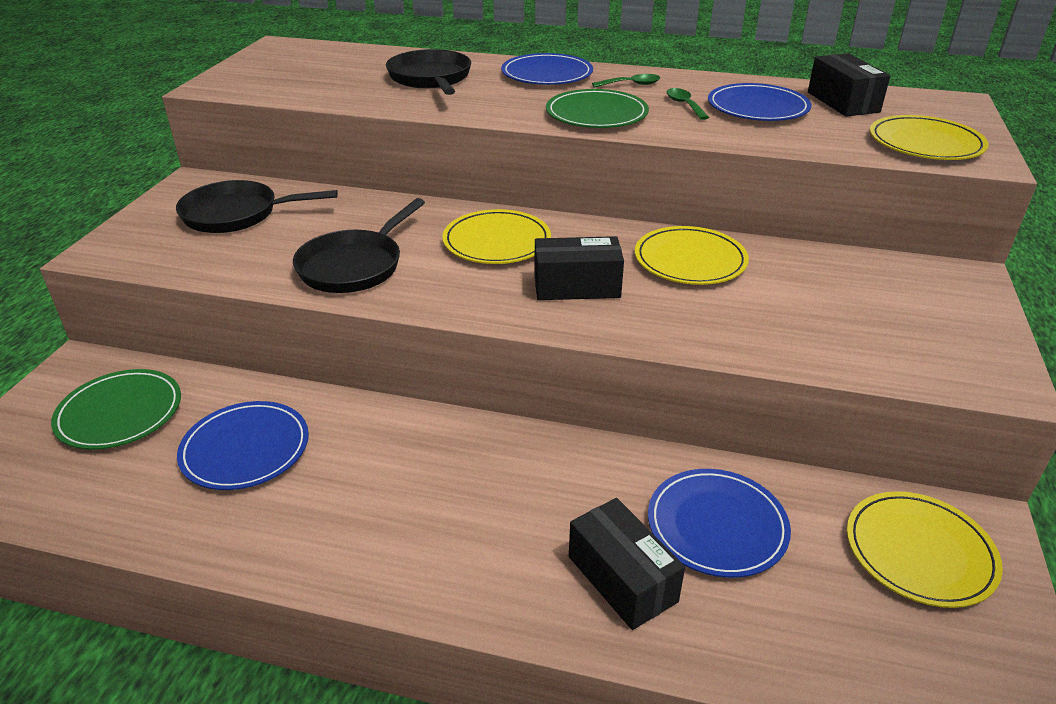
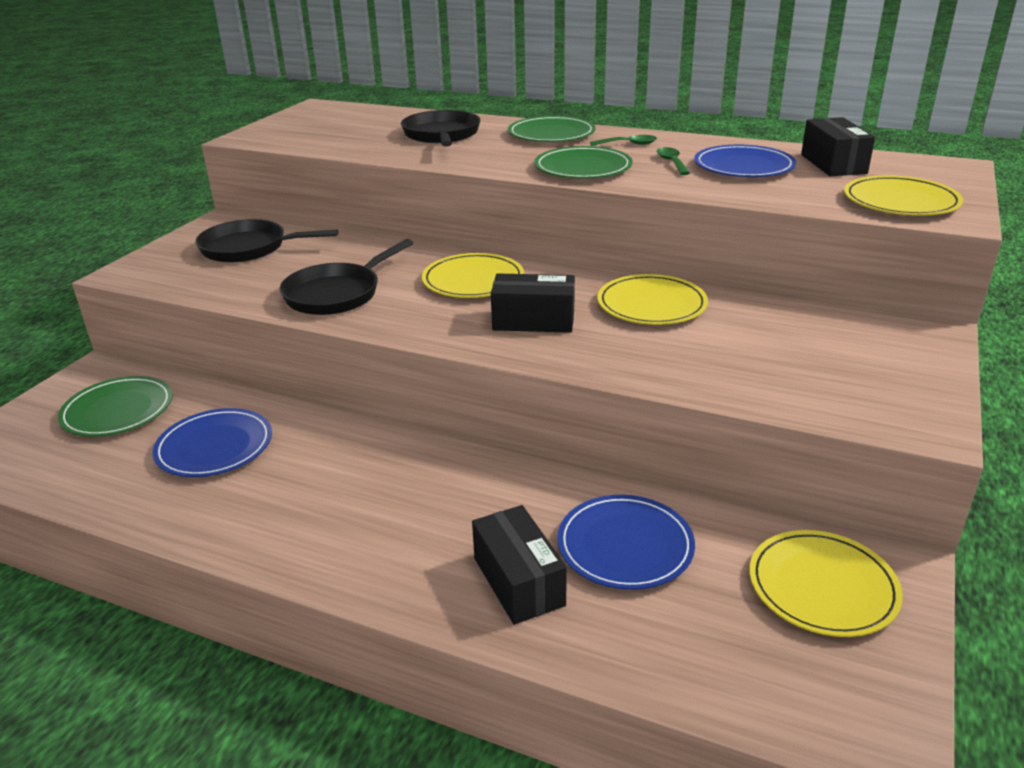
camera: 10 degrees right, 5 degrees down
blue plate [501,53,593,85] -> green plate [508,116,596,142]

